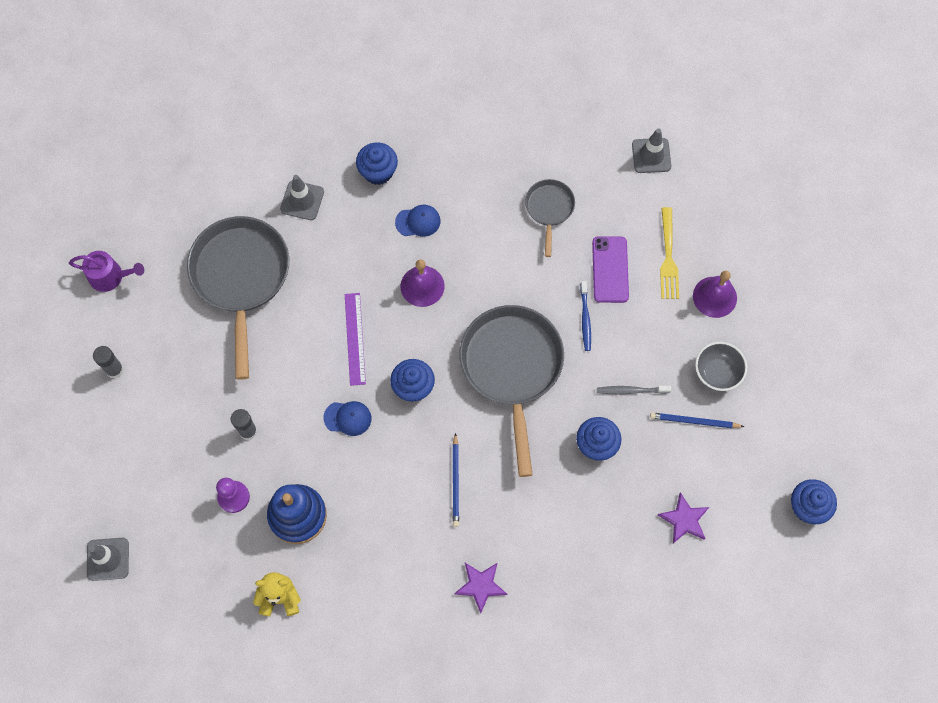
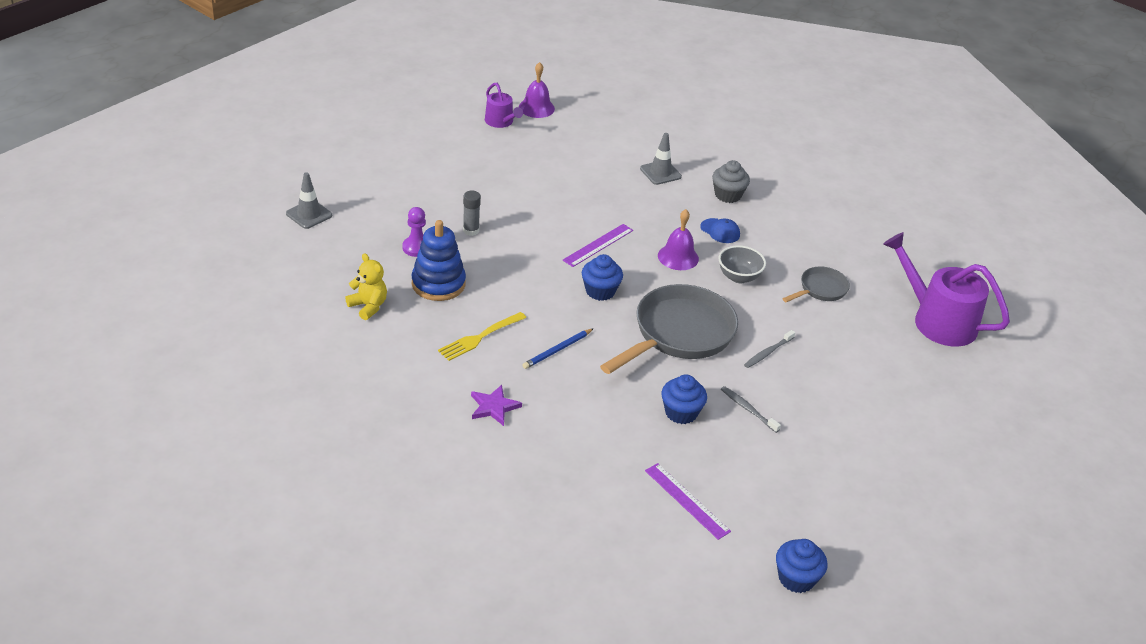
camera: 45 degrees right, 30 degrees down
grey glue stick [93,346,124,379] -> none
grey pan [187,216,289,380] -> none
blue cap [324,401,371,436] -> none
blue cupcake [356,142,398,185] -> grey cupcake [712,160,750,203]
blue toothbrush [580,281,591,351] -> grey toothbrush [744,330,795,368]
purple phone [592,236,629,303] -> none
grey traffic cone [632,128,671,173] -> purple watering can [883,232,1010,347]
blue pencil [650,413,744,428] -> none
purple star [658,492,709,543] -> purple ruler [645,463,731,540]
yellow fork [660,207,679,299] -> yellow fork moved to [438,312,526,361]
purple bell [693,271,737,318] -> purple bell moved to [519,62,555,118]
grey bowl [695,342,747,391] -> grey bowl moved to [719,245,766,283]

